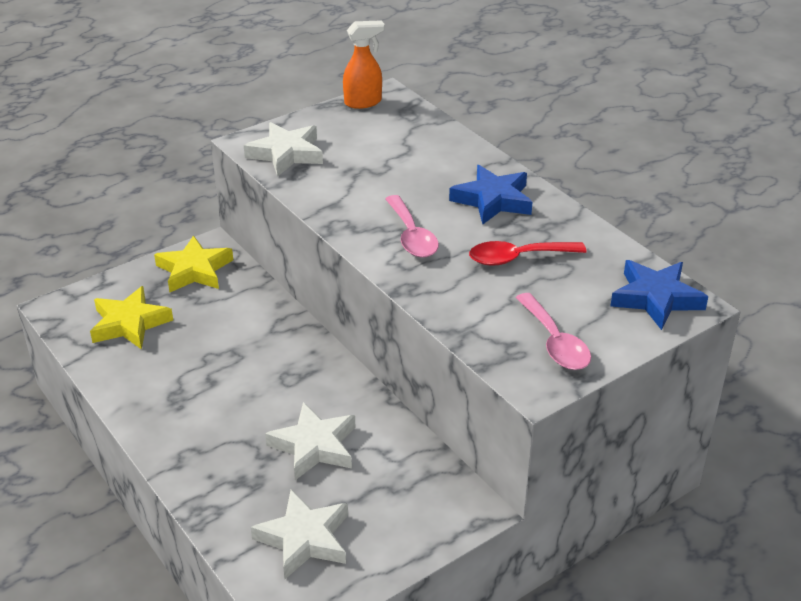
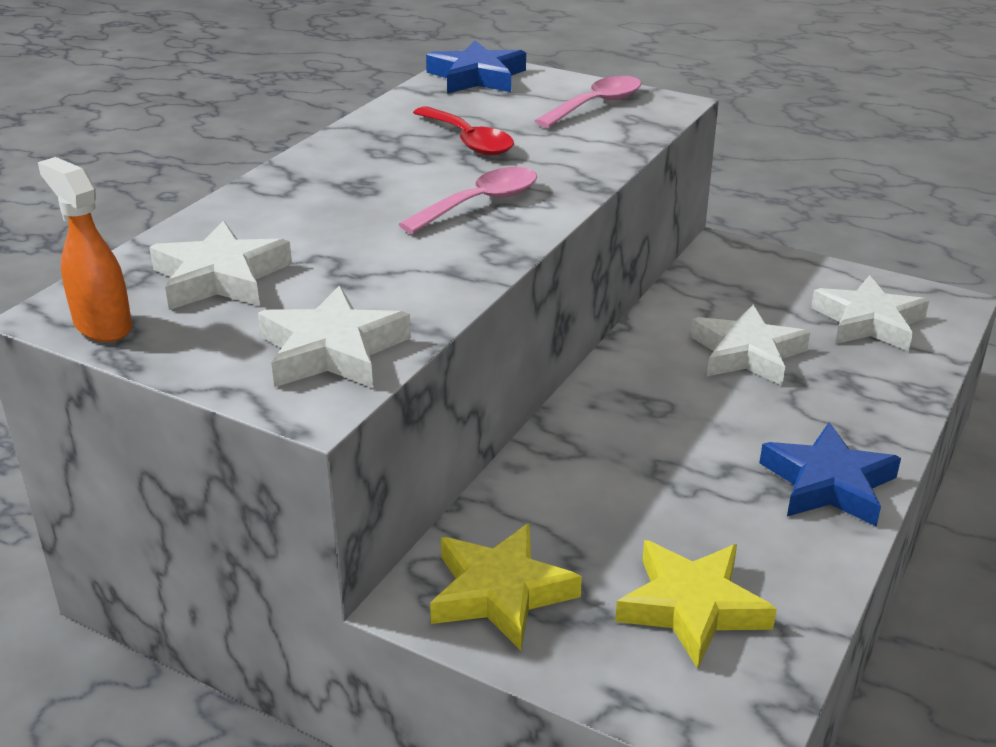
camera: 115 degrees left, 5 degrees down
blue star [449,165,532,225] -> blue star moved to [760,422,901,526]
none -> white star [149,221,292,310]

